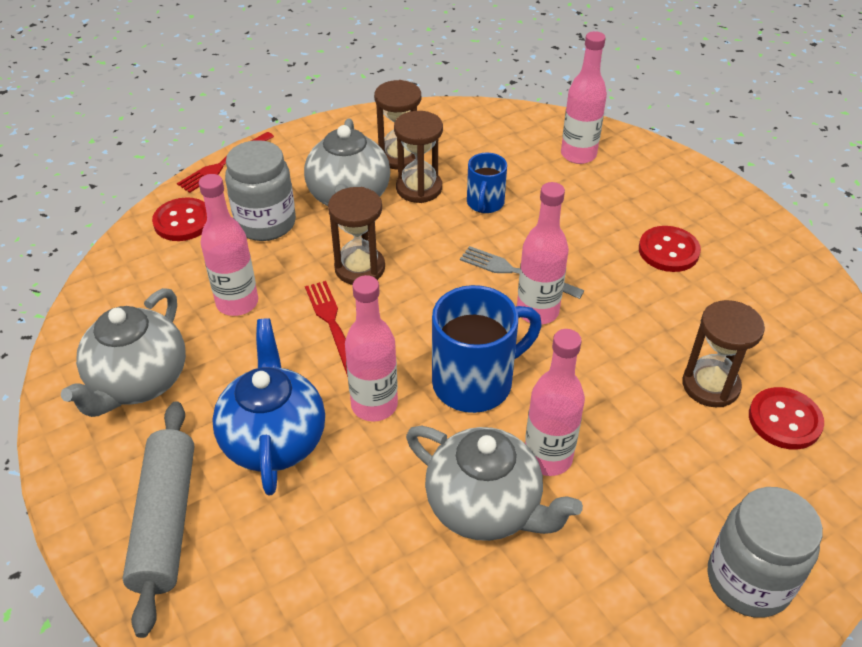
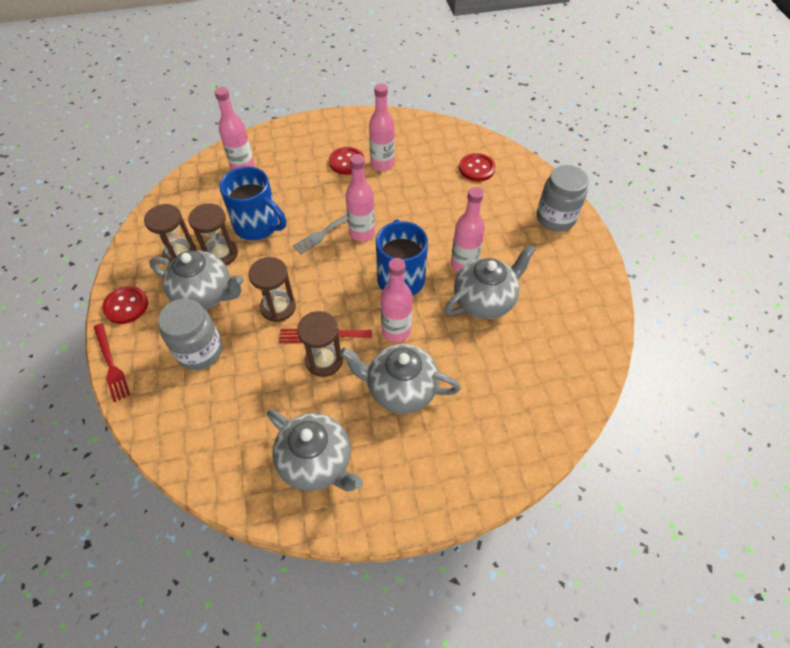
camera: 70 degrees left, 10 degrees up
grey rolling pin [122,401,194,638] -> none
red button [152,197,207,241] -> red button moved to [102,286,148,324]
pink bottle [199,174,258,316] -> pink bottle moved to [369,84,395,171]
blue teapot [212,318,325,496] -> grey teapot [340,344,461,414]
blue mug [467,153,507,213] -> blue mug [219,166,286,240], size x1.74
brown hourglass [682,300,765,407] -> brown hourglass moved to [297,311,343,377]

